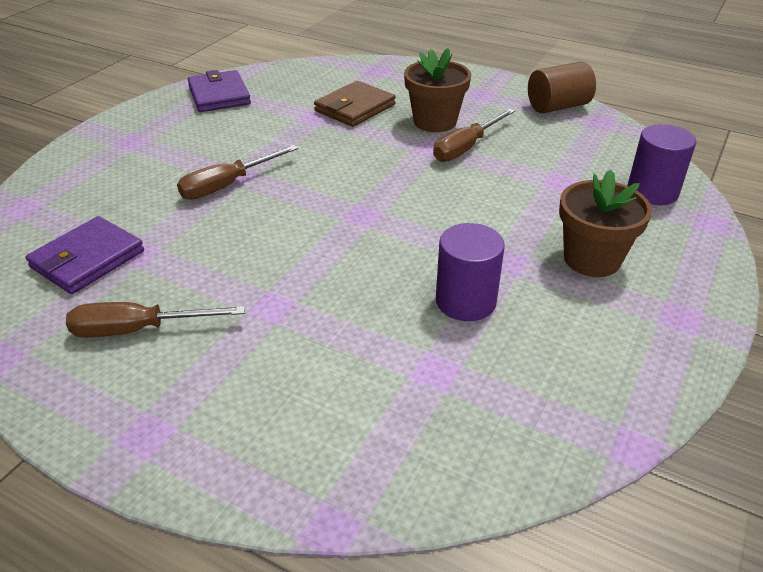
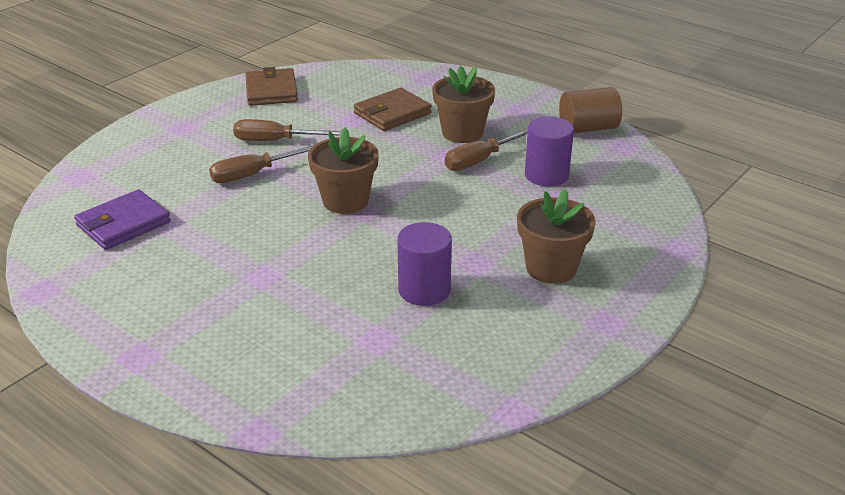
camera: 10 degrees right, 5 degrees down
brown screwdriver [66,302,245,338] -> brown screwdriver moved to [233,119,341,141]
purple wallet [187,70,251,112] -> brown wallet [245,67,298,106]
purple cylinder [627,124,696,205] -> purple cylinder moved to [525,117,574,186]
none -> brown flower pot [308,128,379,214]

